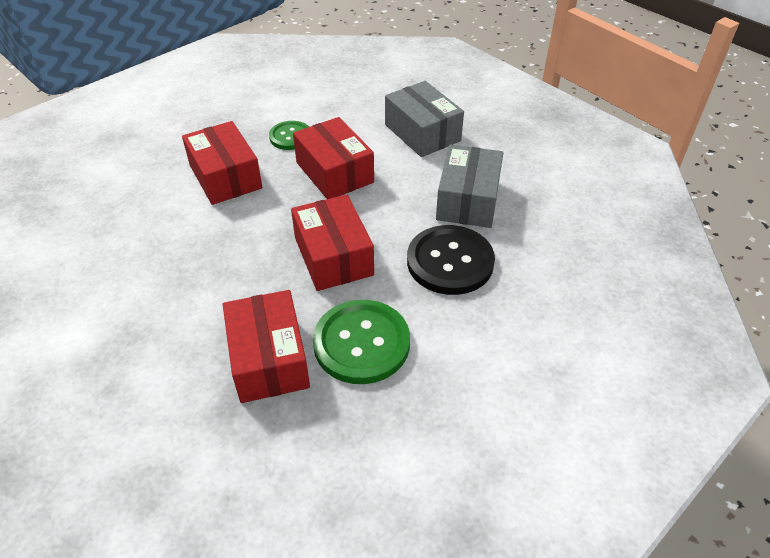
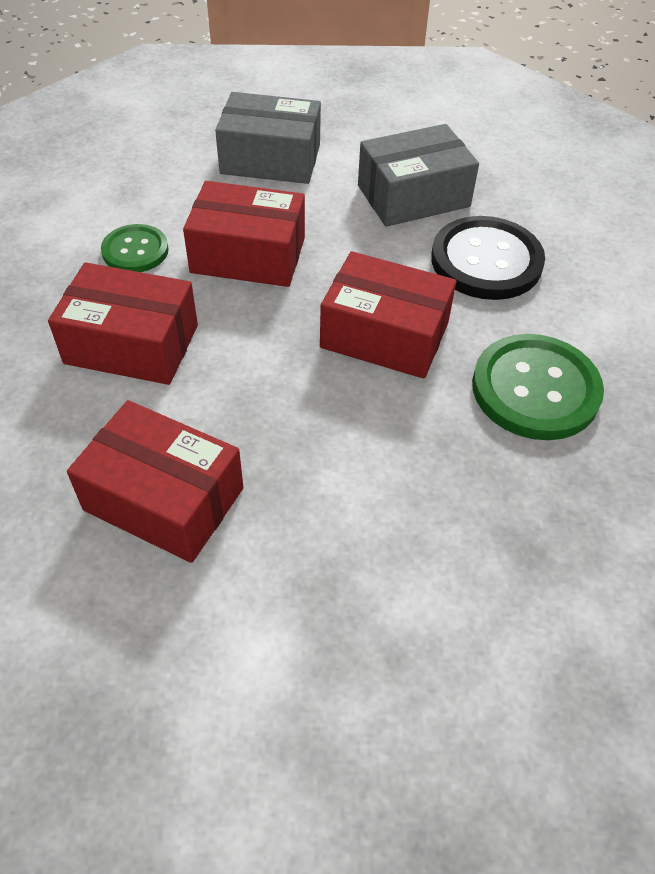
camera: 50 degrees left, 5 degrees up
red box [223,290,310,403] -> red box moved to [67,400,243,563]
grey box [436,145,503,228] -> grey box turned 75 degrees counterclockwise [358,124,479,227]

